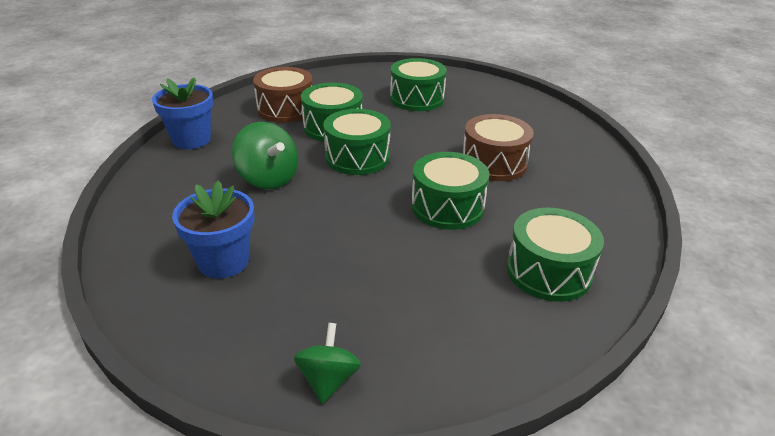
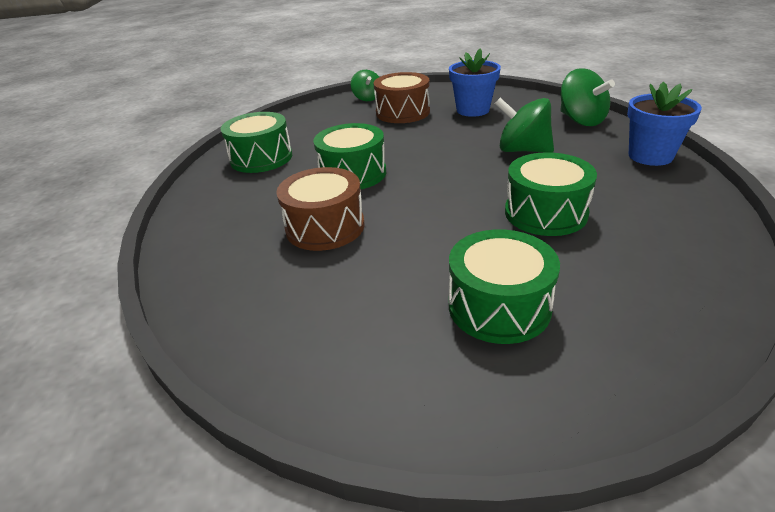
camera: 160 degrees right, 0 degrees up
brown drum [253,67,313,123] -> brown drum moved to [373,72,430,123]
green drum [324,109,391,175] -> none
none -> green spinning top [560,68,615,126]

